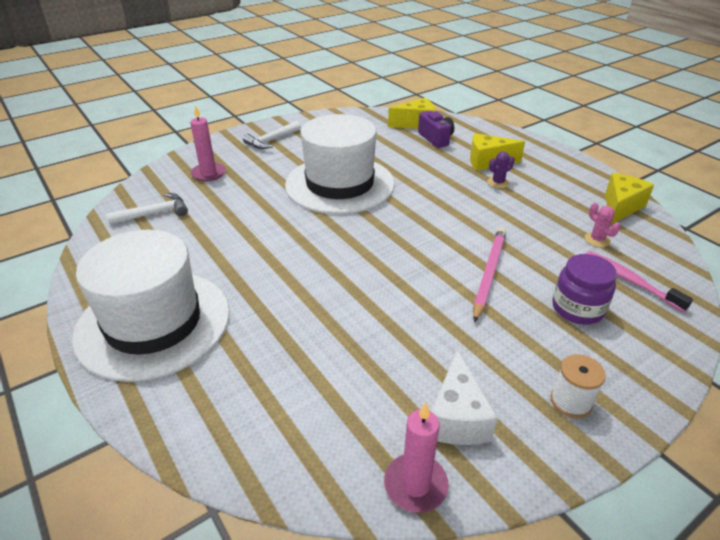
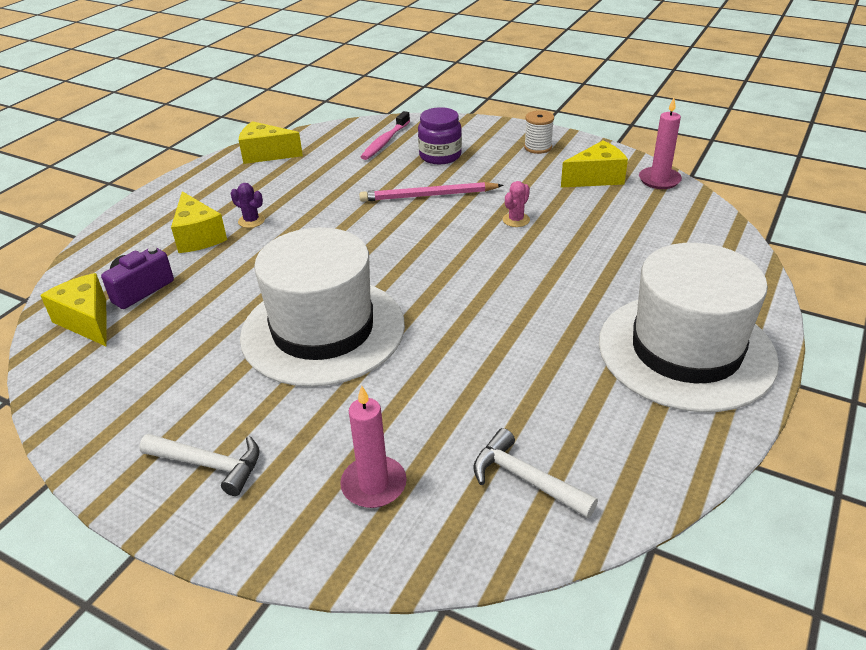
camera: 115 degrees left, 0 degrees up
white cheese [431,350,498,445] -> yellow cheese [561,141,628,188]
pink cactus [585,203,620,247] -> pink cactus moved to [503,181,530,227]

